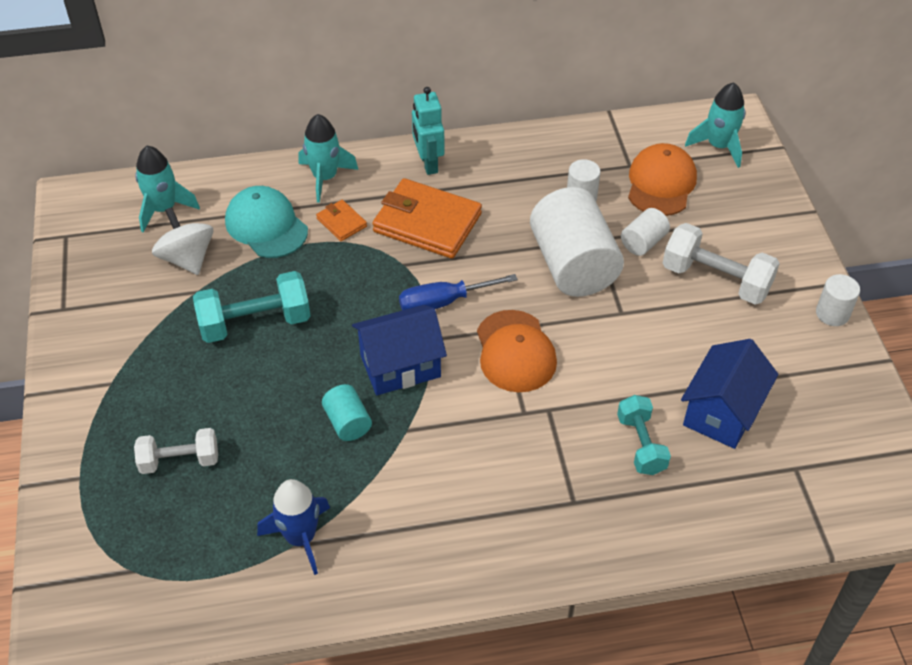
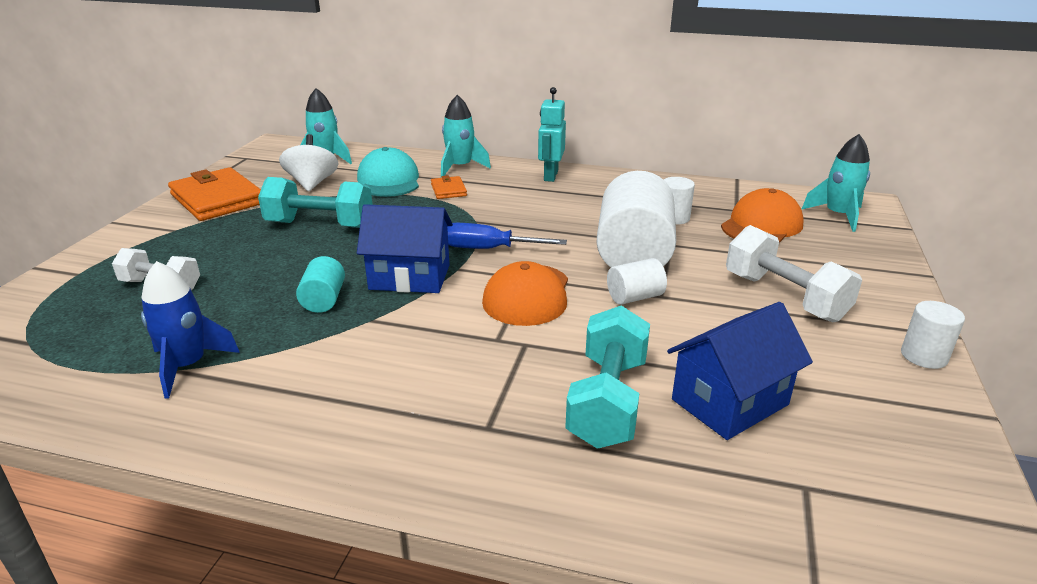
camera: 25 degrees right, 20 degrees down
orange wallet [372,178,482,259] -> orange wallet moved to [168,167,261,221]
turquoise dumbbell [617,395,671,475] -> turquoise dumbbell [565,306,650,449], size x1.53
white cylinder [621,208,670,256] -> white cylinder moved to [607,258,667,305]

